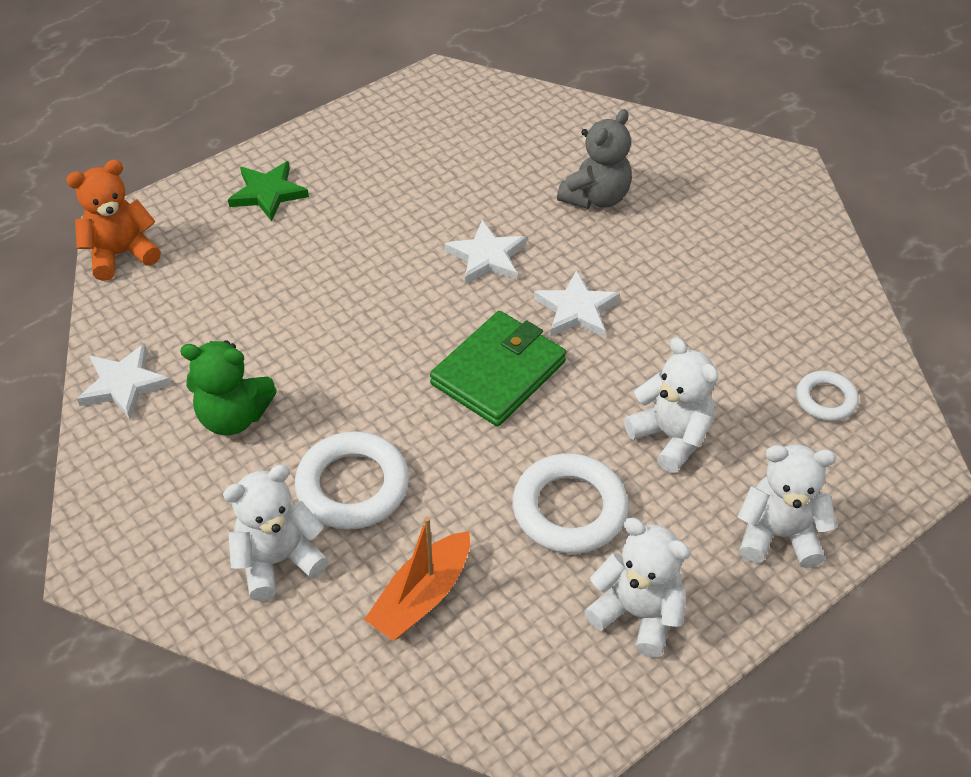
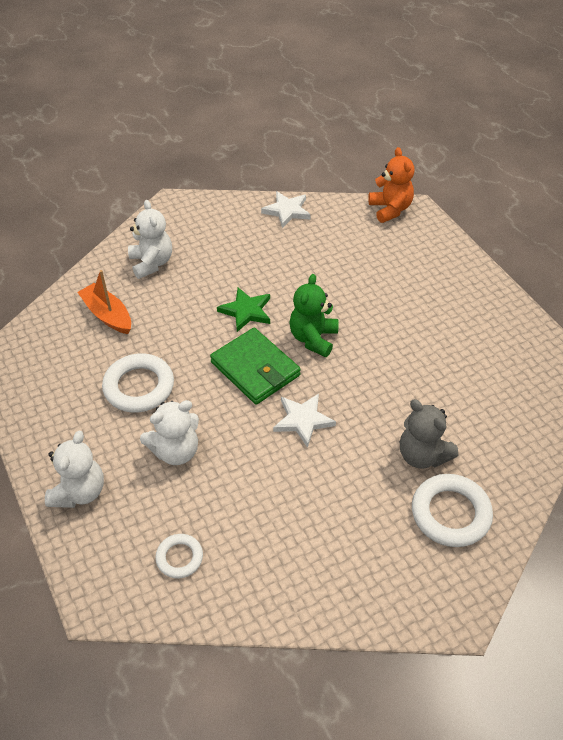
camera: 100 degrees right, 0 degrees up
green teddy bear [180,340,277,435] -> green teddy bear moved to [289,274,338,357]
green star [228,161,309,222] -> green star moved to [217,287,270,332]
white ring [295,431,409,530] -> white ring moved to [412,474,493,547]
white star [444,220,527,284] -> none
white teddy bear [584,518,690,658] -> none

